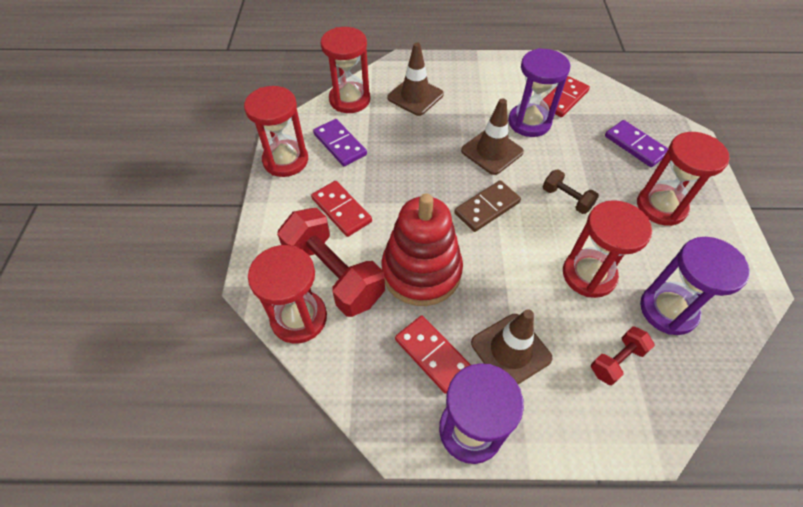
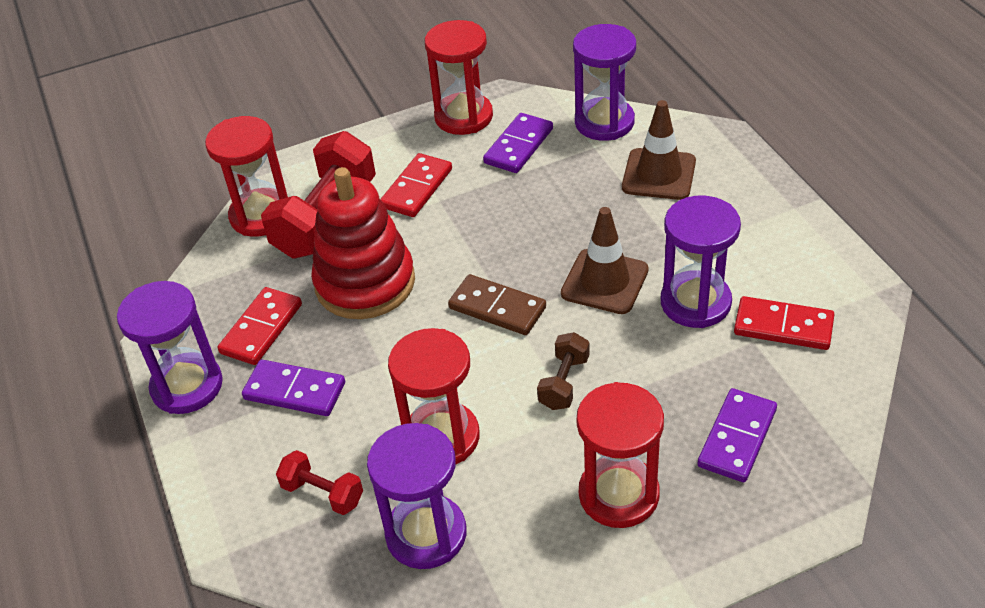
camera: 70 degrees right, 10 degrees down
red hourglass [321,27,370,113] -> purple hourglass [573,24,636,141]
brown traffic cone [471,309,553,384] -> purple domino [242,360,345,416]

